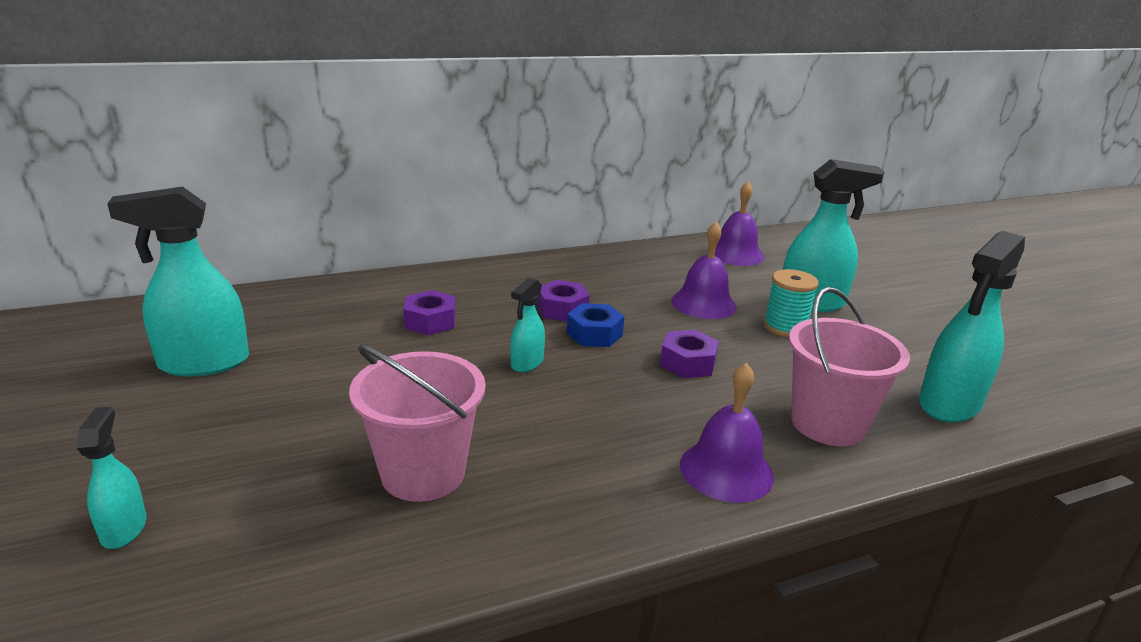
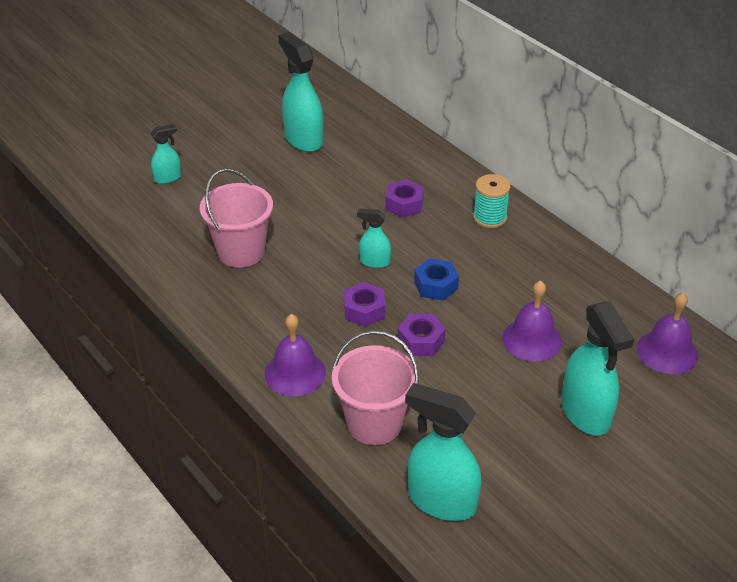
camera: 75 degrees right, 15 degrees up
purple nut [537,280,590,322] -> purple nut moved to [344,282,385,327]
turquoise spool [764,269,819,337] -> turquoise spool moved to [473,174,511,228]

